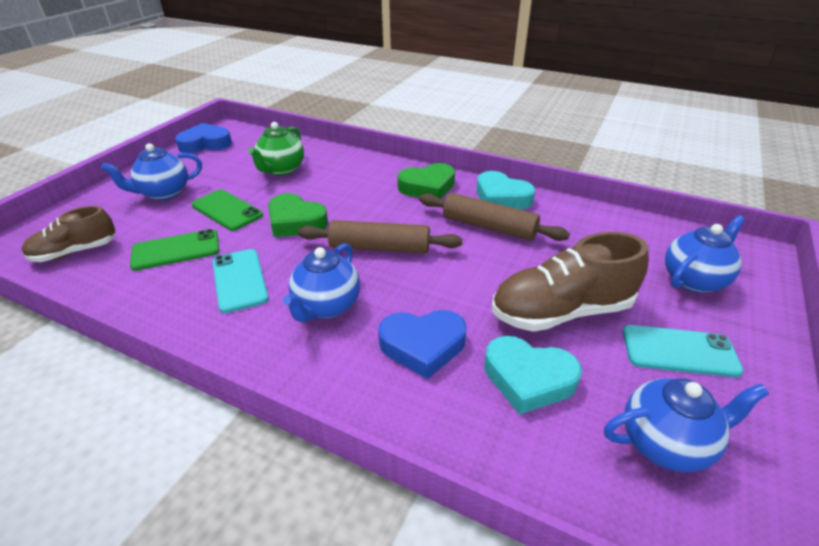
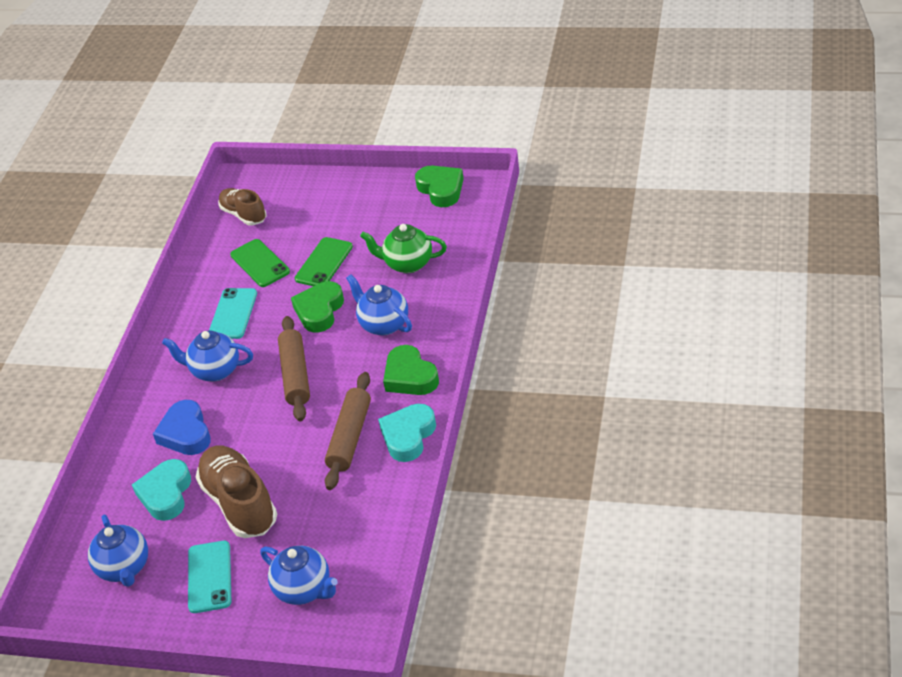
camera: 80 degrees right, 5 degrees up
blue teapot [101,143,202,201] -> blue teapot moved to [346,274,412,335]
blue heart [175,123,232,154] -> green heart [415,166,464,207]
turquoise phone [212,249,269,313] -> turquoise phone turned 45 degrees counterclockwise [209,288,257,339]

